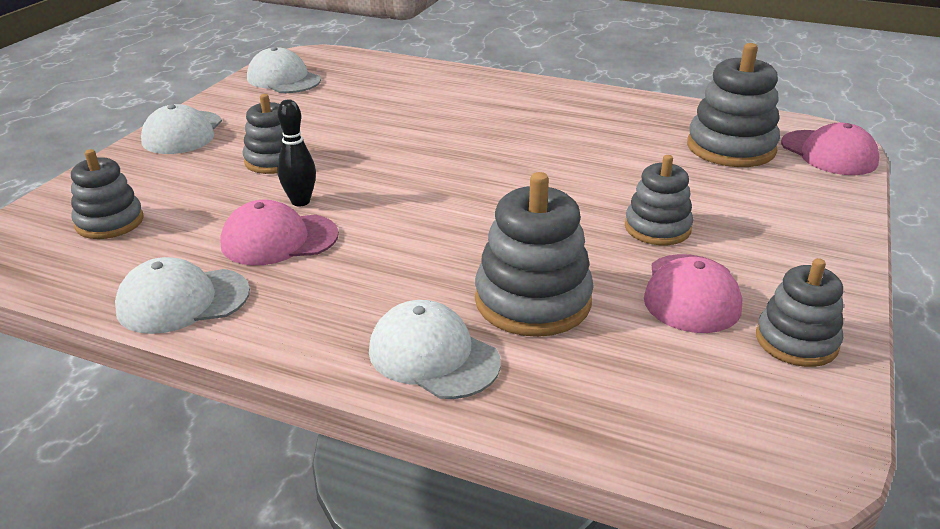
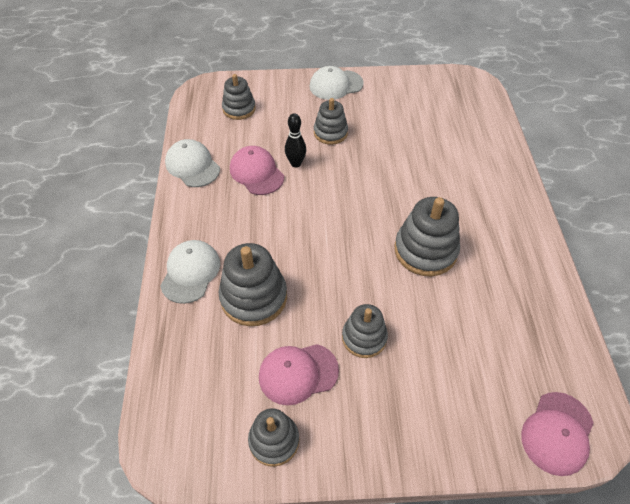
camera: 65 degrees right, 20 degrees up
white cap [247,47,321,93] -> none
grey stacking toy [687,43,780,167] -> grey stacking toy moved to [395,197,460,276]

